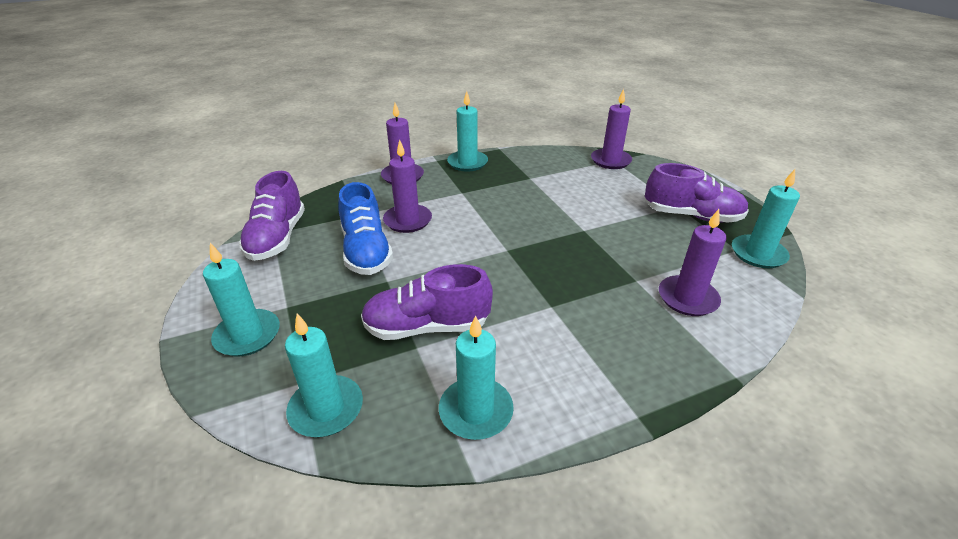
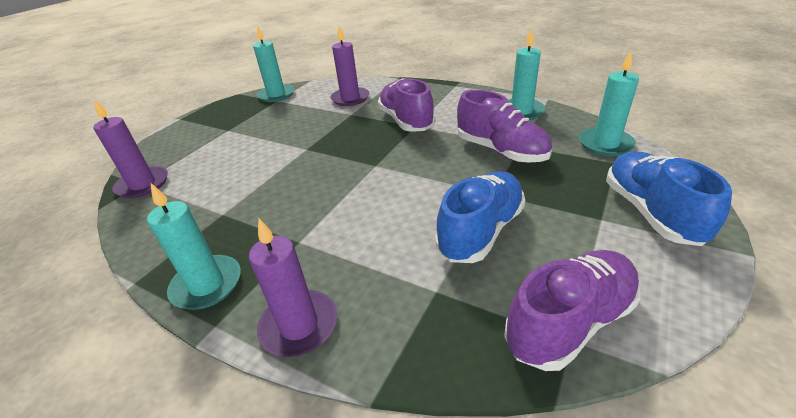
camera: 125 degrees left, 0 degrees up
turquoise candle [203,243,280,356] -> blue shoe [606,152,732,246]
purple candle [383,139,432,233] -> none
purple shoe [645,163,749,223] -> purple shoe moved to [378,78,435,132]

